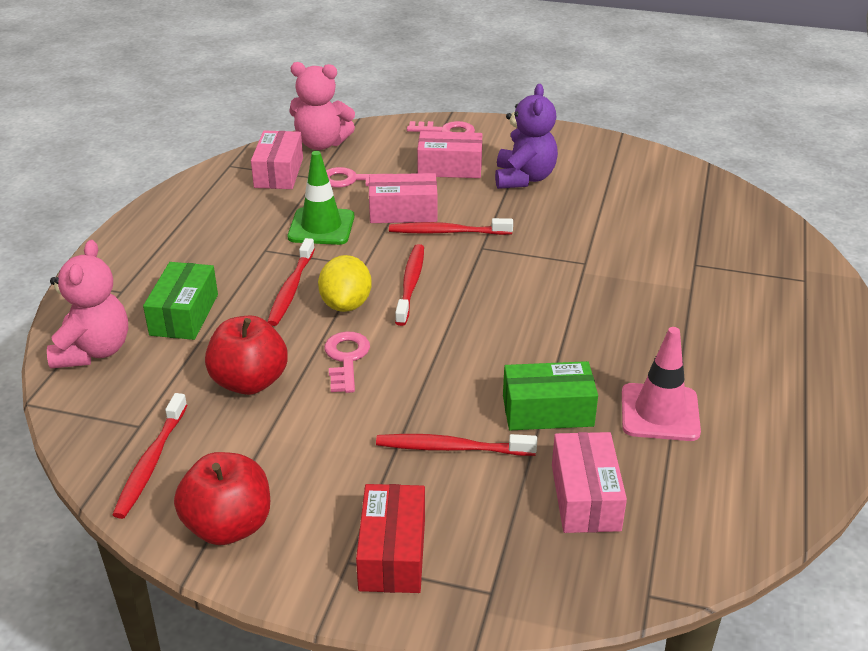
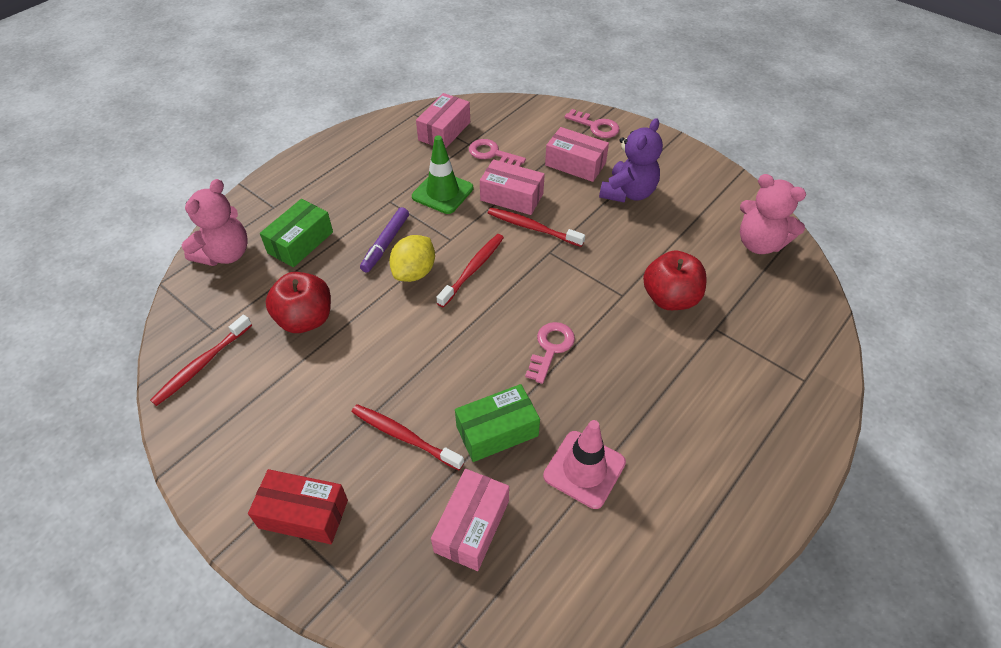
camera: 25 degrees right, 15 degrees up
red apple [174,452,270,545] -> red apple moved to [643,250,707,310]
red toothbrush [268,238,315,326] -> purple marker [360,207,409,273]
pink teddy bear [289,62,355,150] -> pink teddy bear moved to [740,174,806,254]
pink key [324,331,370,393] -> pink key moved to [525,322,575,384]
red box [356,484,425,593] -> red box turned 75 degrees clockwise [248,469,348,544]
green box [503,361,598,430] -> green box turned 45 degrees counterclockwise [455,384,540,462]

